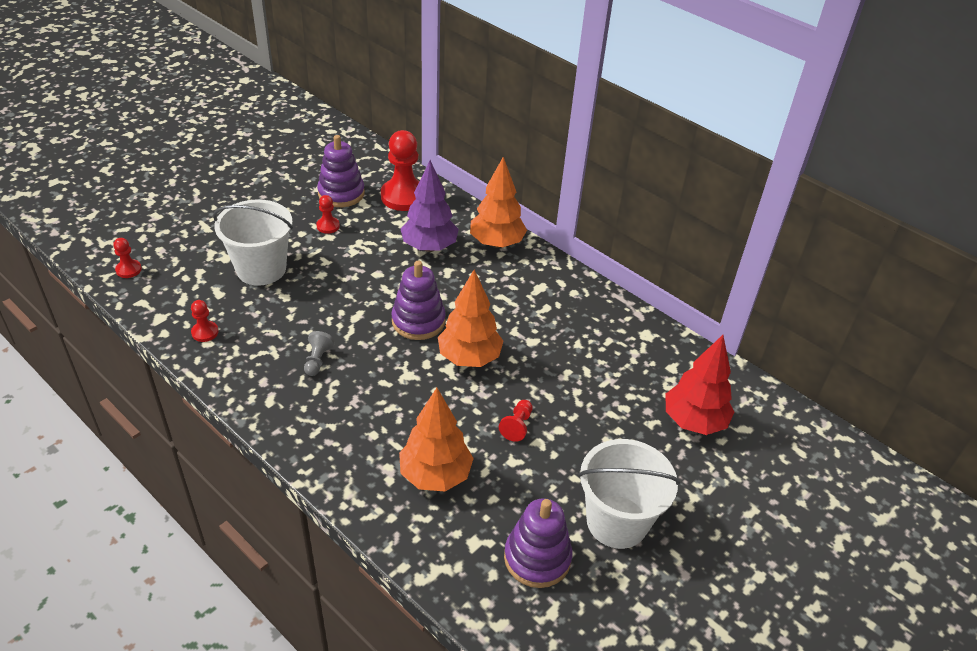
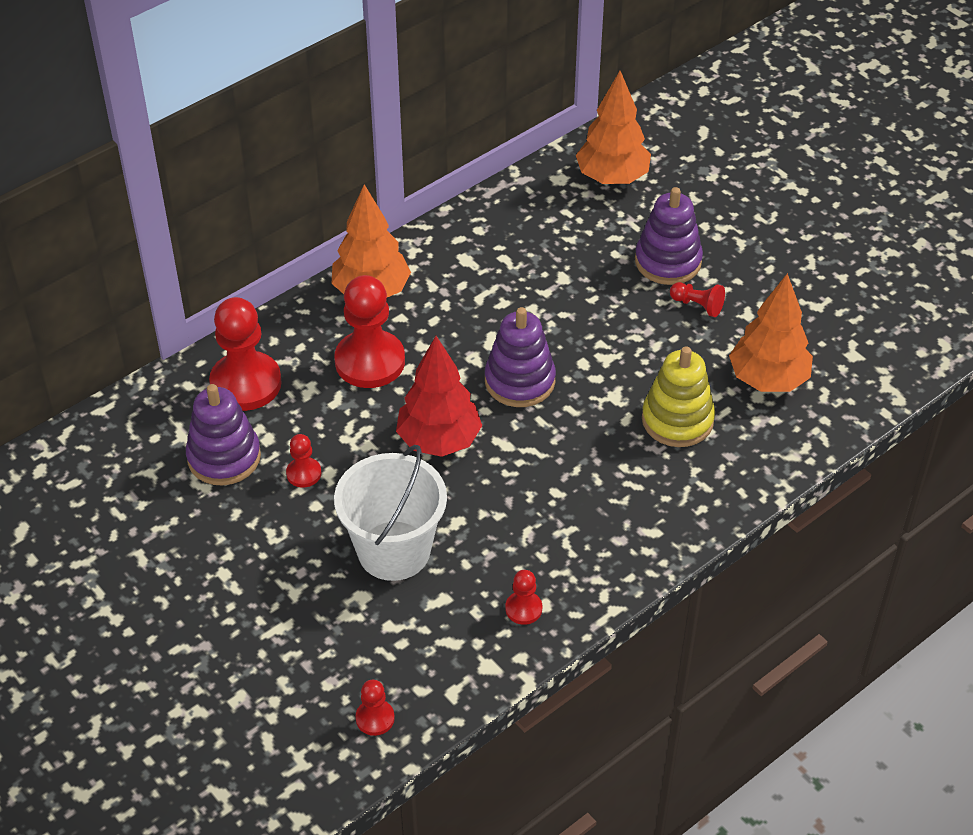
camera: 80 degrees left, 5 degrees up
grey pawn [304,331,335,376] -> none
purple tree [401,160,459,252] -> red pawn [334,275,405,388]
orange tree [438,269,503,367] -> orange tree moved to [576,71,651,184]
purple stacking toy [504,498,572,588] -> purple stacking toy moved to [635,187,703,285]
white bucket [578,439,680,549] -> none
red tree [666,335,734,435] -> red tree moved to [396,336,482,457]
none -> yellow stacking toy [642,346,715,447]

